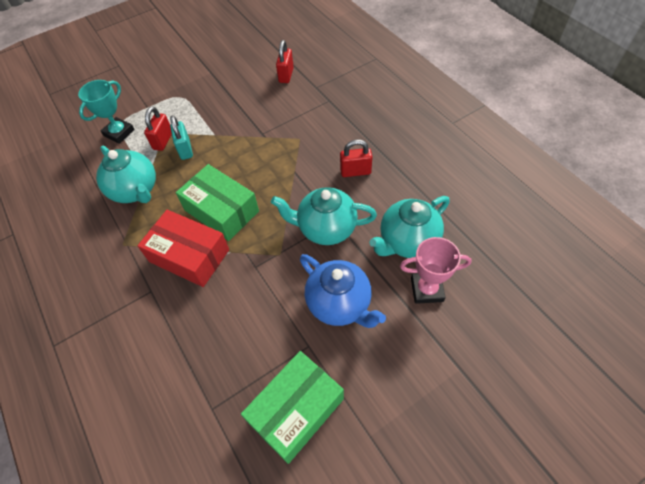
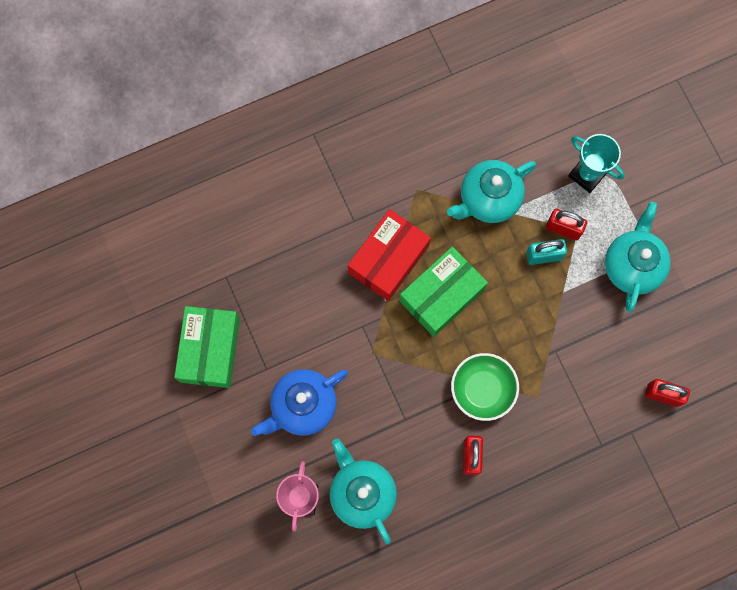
camera: 95 degrees right, 20 degrees up
green box [241,351,344,464] -> green box turned 45 degrees clockwise [174,306,240,388]
turquoise teapot [271,187,377,245] -> turquoise teapot moved to [605,202,671,312]
none -> green bowl [451,353,519,421]

